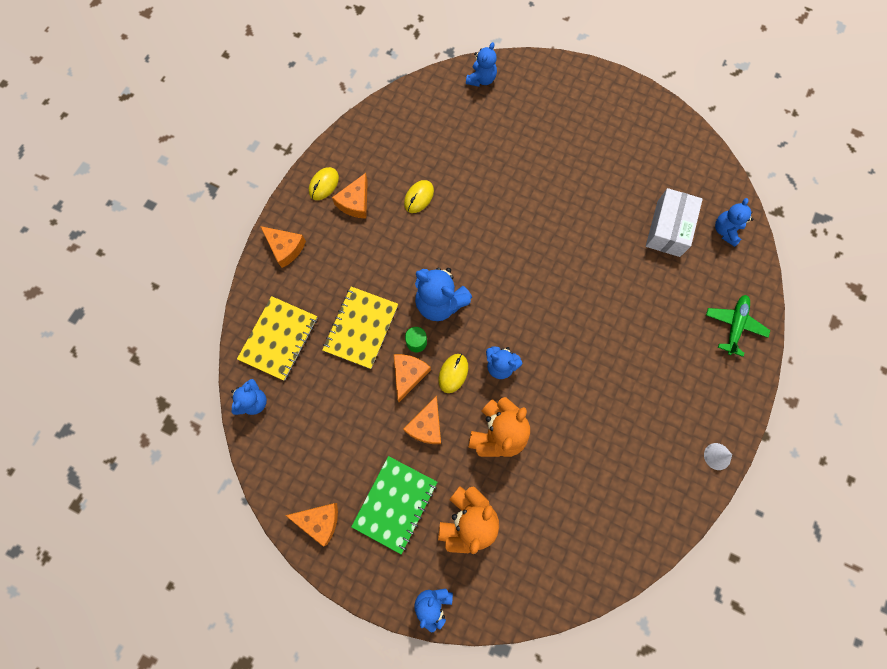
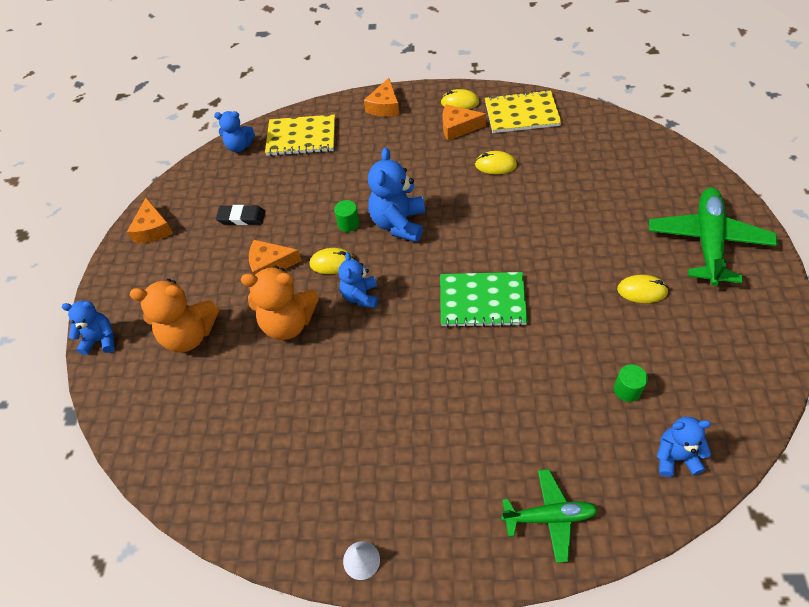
camera: 70 degrees right, 20 degrees down
yellow notebook [322,287,398,369] -> yellow notebook moved to [485,90,562,133]
green notebook [351,456,437,554] -> green notebook moved to [440,272,528,328]
orange cheese [394,354,431,402] -> none
blue teddy bear [466,42,497,87] -> none
white box [646,188,703,257] -> green cylinder [614,364,648,402]
none -> black eraser [216,205,265,225]
none -> yellow mouse [617,275,669,303]
none -> green plane [649,188,778,286]

